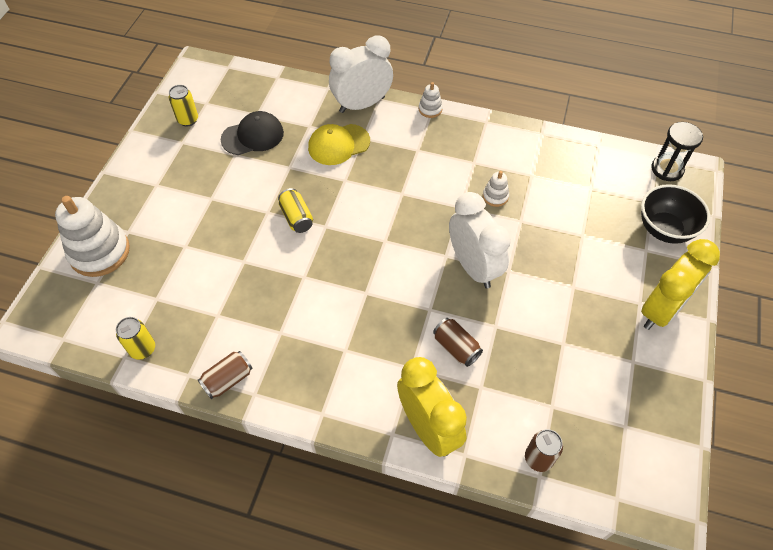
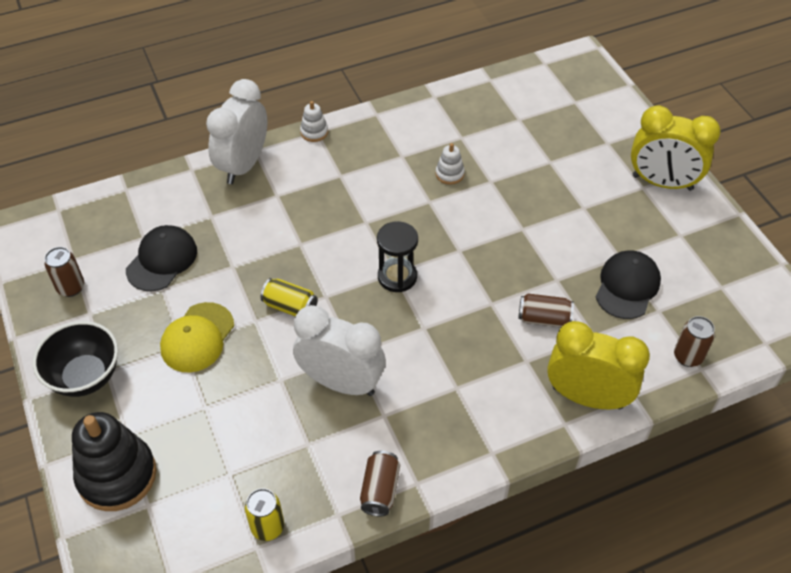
camera: 40 degrees left, 5 degrees down
white stacking toy [55,196,130,277] -> black stacking toy [72,412,157,511]
yellow can [169,85,198,126] -> brown can [45,247,84,297]
yellow cap [308,124,370,165] -> yellow cap moved to [160,302,234,373]
white clock [449,192,511,288] -> white clock moved to [293,305,386,396]
black bowl [641,184,710,244] -> black bowl moved to [33,321,118,397]
yellow clock [641,239,720,330] -> yellow clock turned 105 degrees clockwise [631,105,721,191]
black hourglass [651,122,703,181] -> black hourglass moved to [377,221,418,292]
none -> black cap [596,251,661,319]

